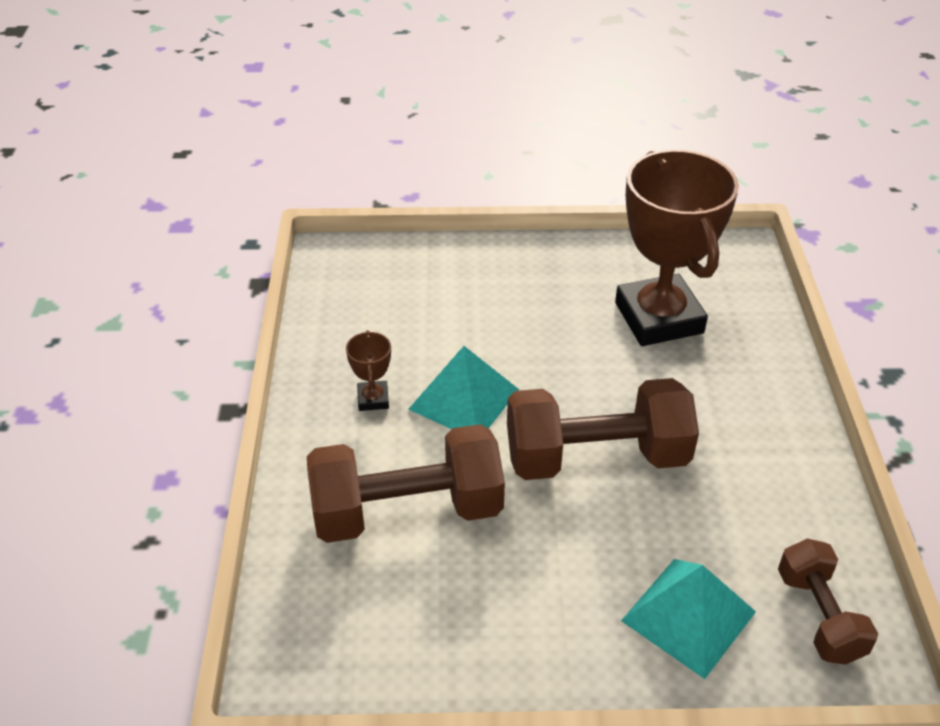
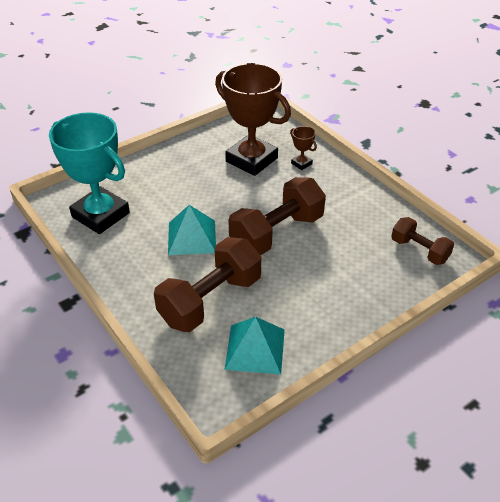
camera: 35 degrees left, 0 degrees up
brown trophy [346,330,391,411] -> brown trophy moved to [290,126,317,170]
turquoise pyramid [621,559,756,679] -> turquoise pyramid moved to [224,317,285,374]
none -> turquoise trophy [49,112,130,234]

